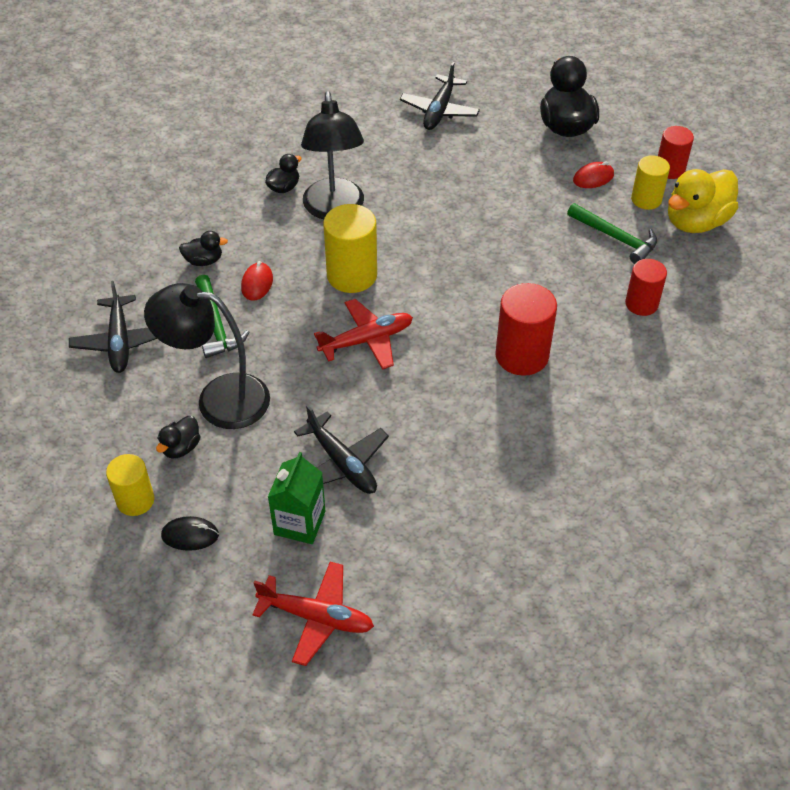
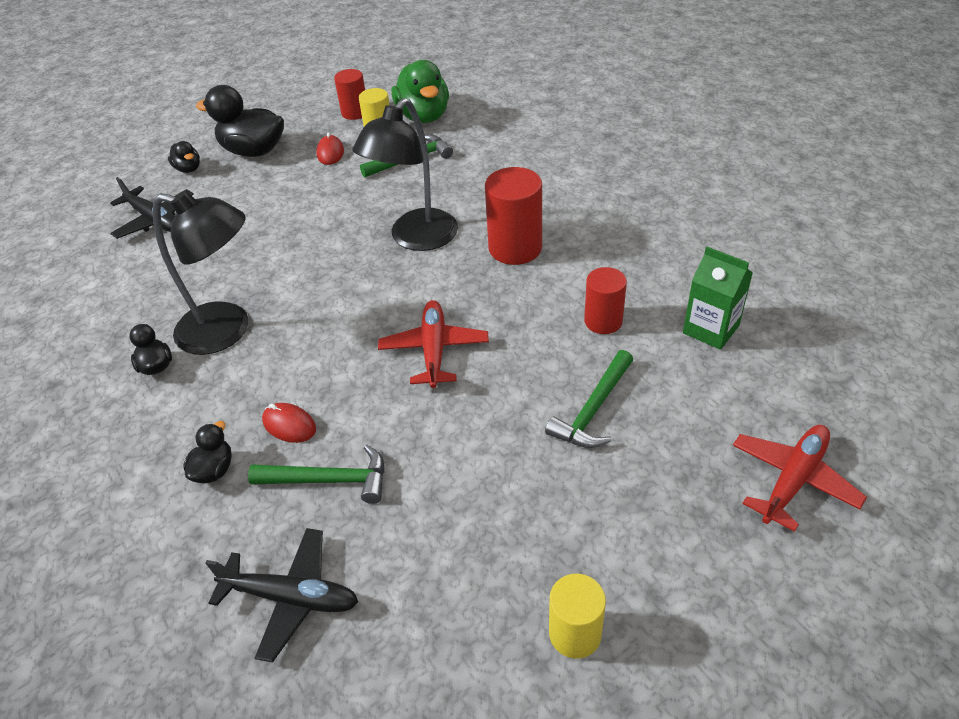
camera: 65 degrees left, 5 degrees down
black lamp [144,283,270,429] -> black lamp moved to [352,98,458,251]
black duck [156,416,200,459] -> black duck moved to [168,141,200,173]
black mouse [161,516,219,551] -> none
green carton [268,452,325,544] -> green carton moved to [683,247,753,350]
black plane [294,405,389,494] -> green hammer [545,350,633,448]
yellow cylinder [323,204,377,293] -> none
red cylinder [625,259,667,316] -> red cylinder moved to [584,267,627,334]
yellow duck [668,169,738,233] -> green duck [392,60,449,123]

